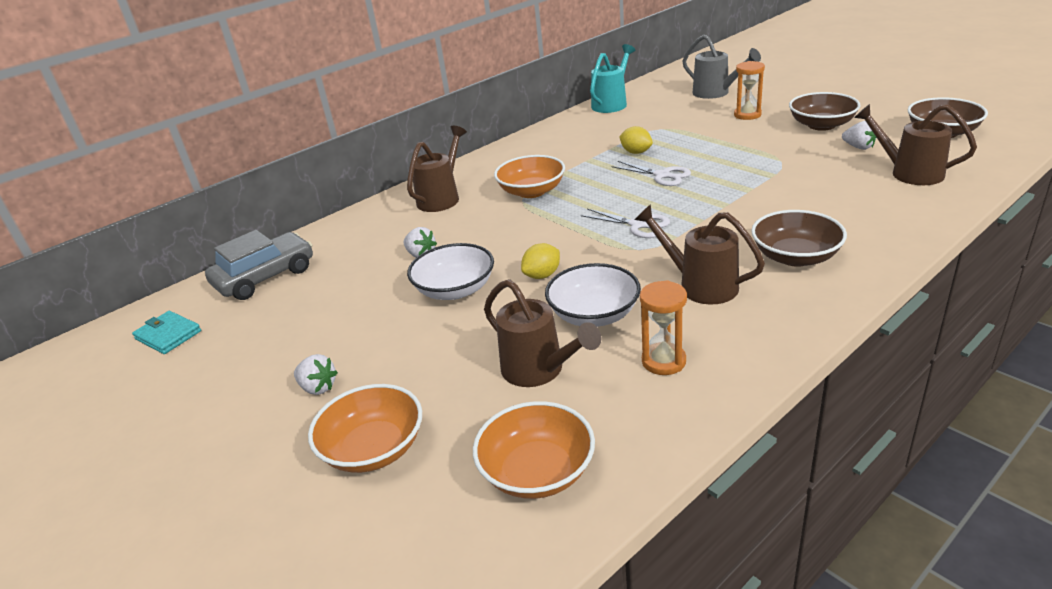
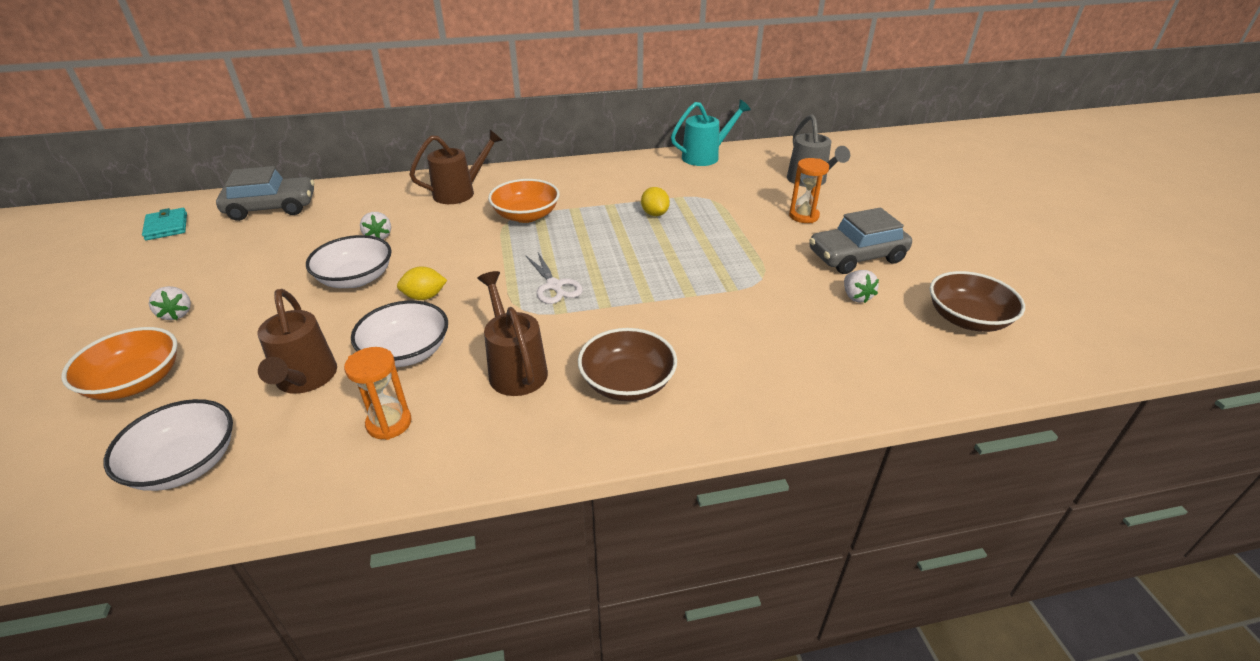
camera: 25 degrees right, 5 degrees up
orange bowl [473,401,595,499] -> white bowl [104,399,233,491]
white scissors [612,161,691,186] -> none
brown bowl [789,92,861,131] -> grey car [809,208,912,274]
brown watering can [854,104,977,185] -> none

